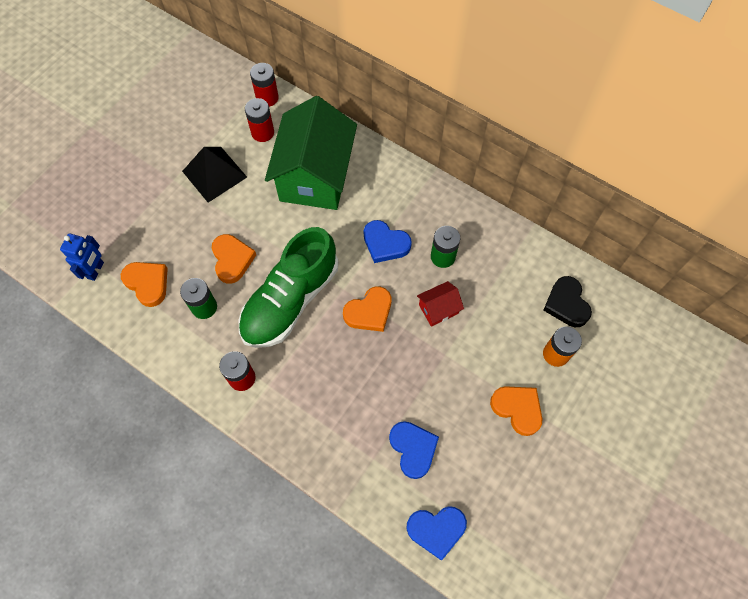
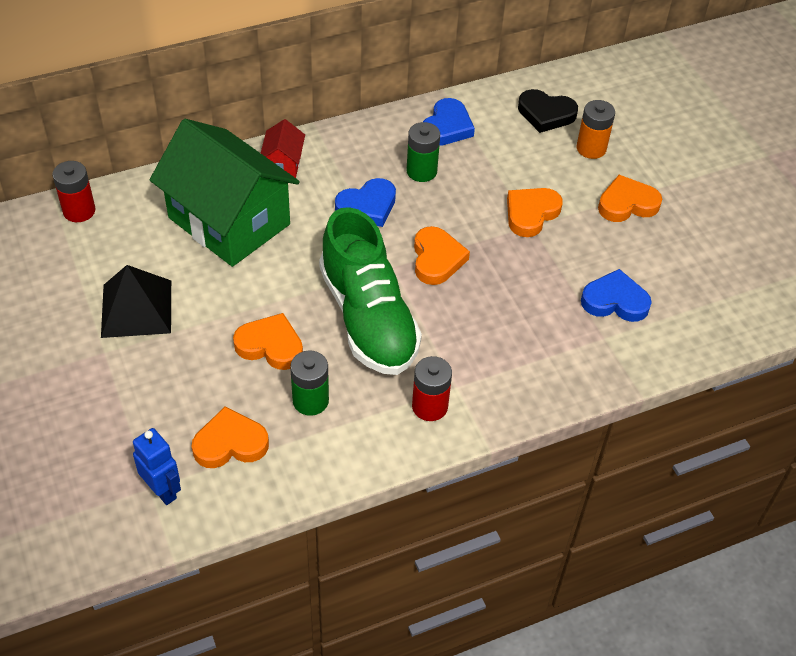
camera: 60 degrees left, 15 degrees down
red battery [245,98,274,142] -> none
blue heart [407,506,467,560] -> blue heart moved to [423,98,475,146]
red house [417,281,464,327] -> red house moved to [261,119,305,178]
none -> orange heart [507,188,563,237]

